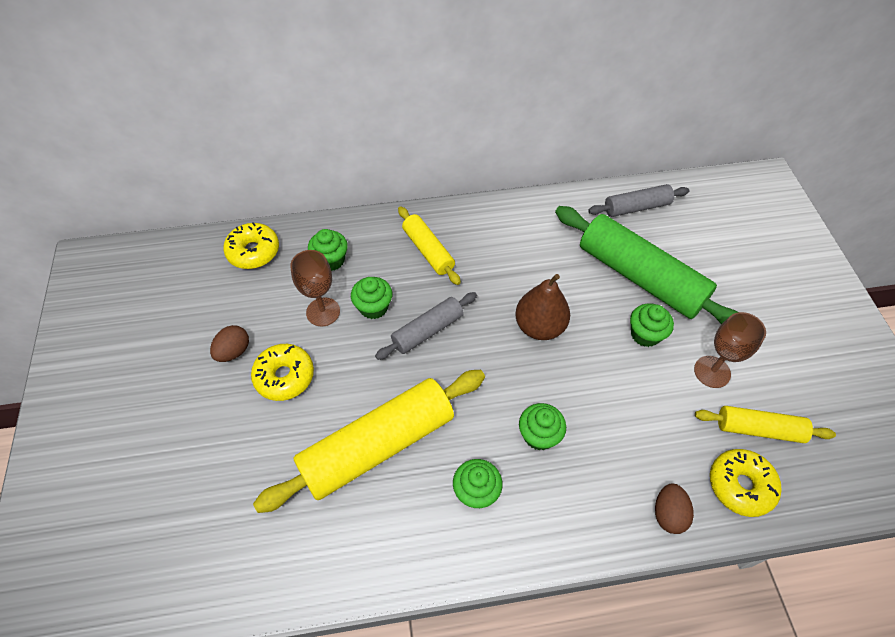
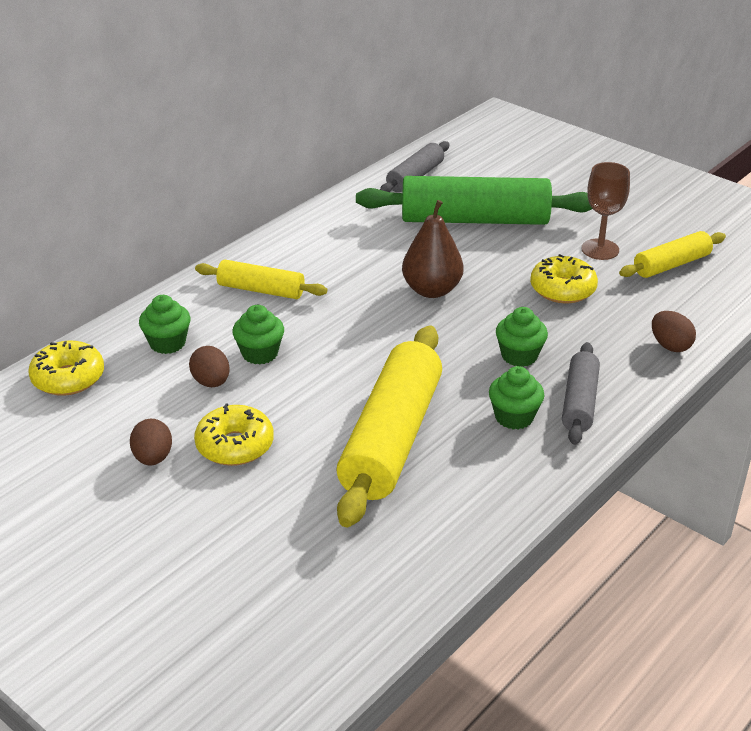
camera: 40 degrees left, 20 degrees down
brown goblet [290,250,340,327] -> brown egg [189,346,230,387]
grey rolling pin [375,292,477,360] -> grey rolling pin moved to [562,342,600,445]
green cupcake [630,303,674,347] -> none
yellow donut [710,449,782,517] -> yellow donut moved to [530,254,598,304]

